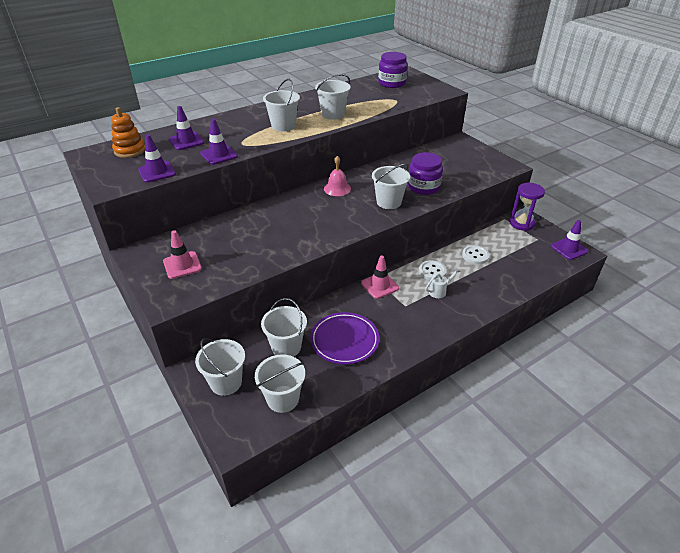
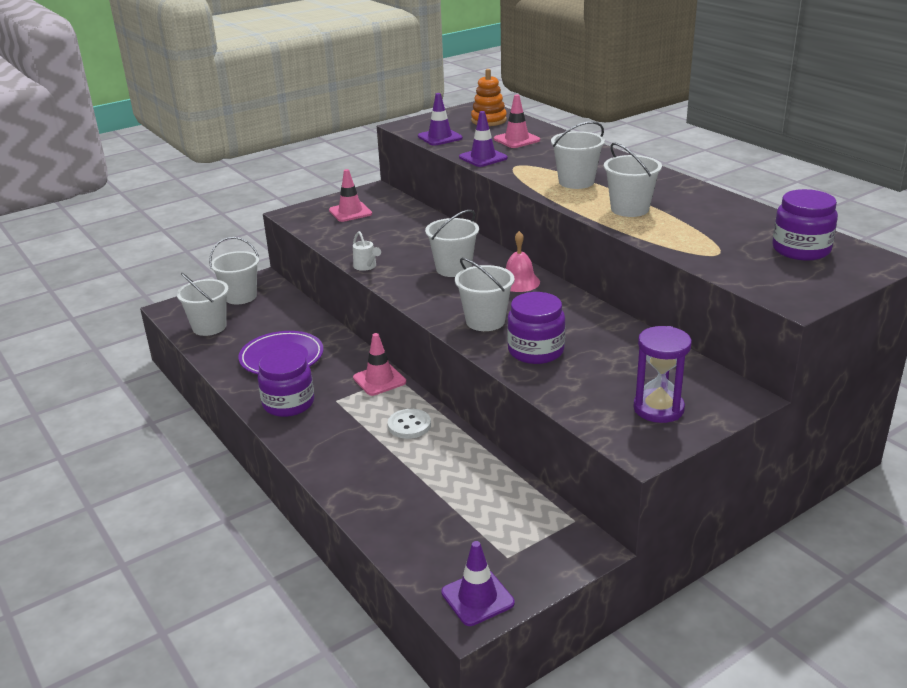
camera: 90 degrees right, 10 degrees down
purple traffic cone [169,106,204,150] -> pink traffic cone [494,95,540,148]
white bucket [261,298,307,357] -> white bucket moved to [425,210,479,277]
white watering can [426,268,461,298] -> white watering can moved to [353,231,381,271]
white button [462,245,490,264] -> none
purple hourglass [510,183,545,231] -> purple hourglass moved to [633,326,692,423]
none -> purple jar [258,349,314,417]

